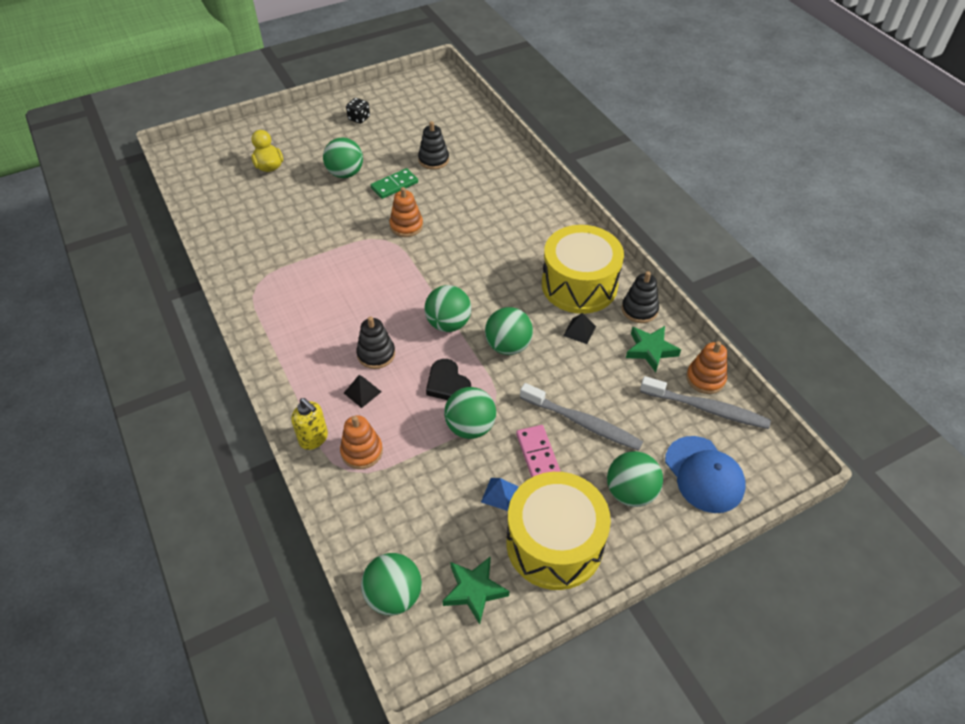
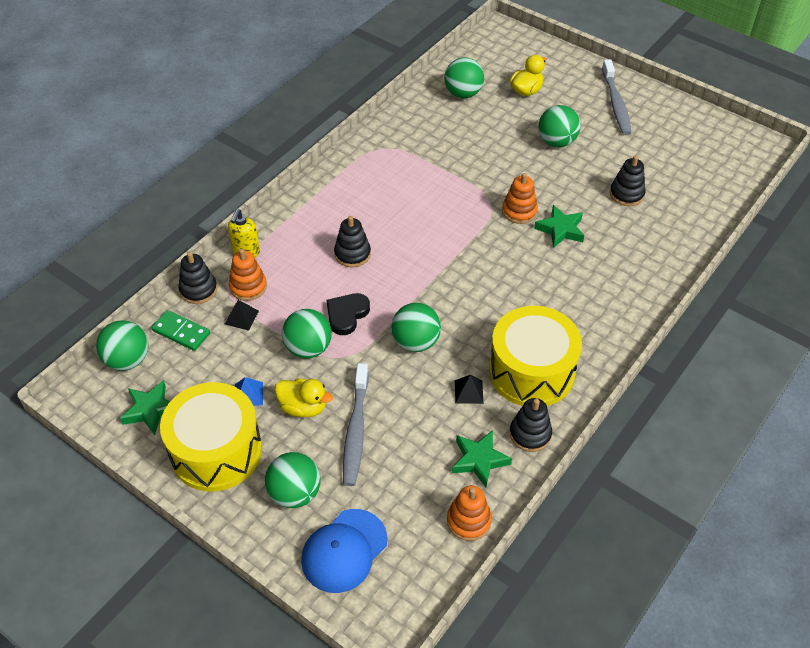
camera: 65 degrees right, 0 degrees up
black pyramid [344,375,381,408] -> black pyramid moved to [225,300,259,331]
black dice [346,98,370,124] -> none
green domino [370,168,418,199] -> green domino moved to [152,310,210,351]
green ball [424,285,471,332] -> green ball moved to [444,57,484,98]
pink domino [516,425,560,478] -> yellow duck [275,378,333,417]
grey toothbrush [640,376,771,429] -> grey toothbrush moved to [602,59,631,135]
none -> black stacking toy [178,252,217,304]
none -> green star [534,205,584,248]

